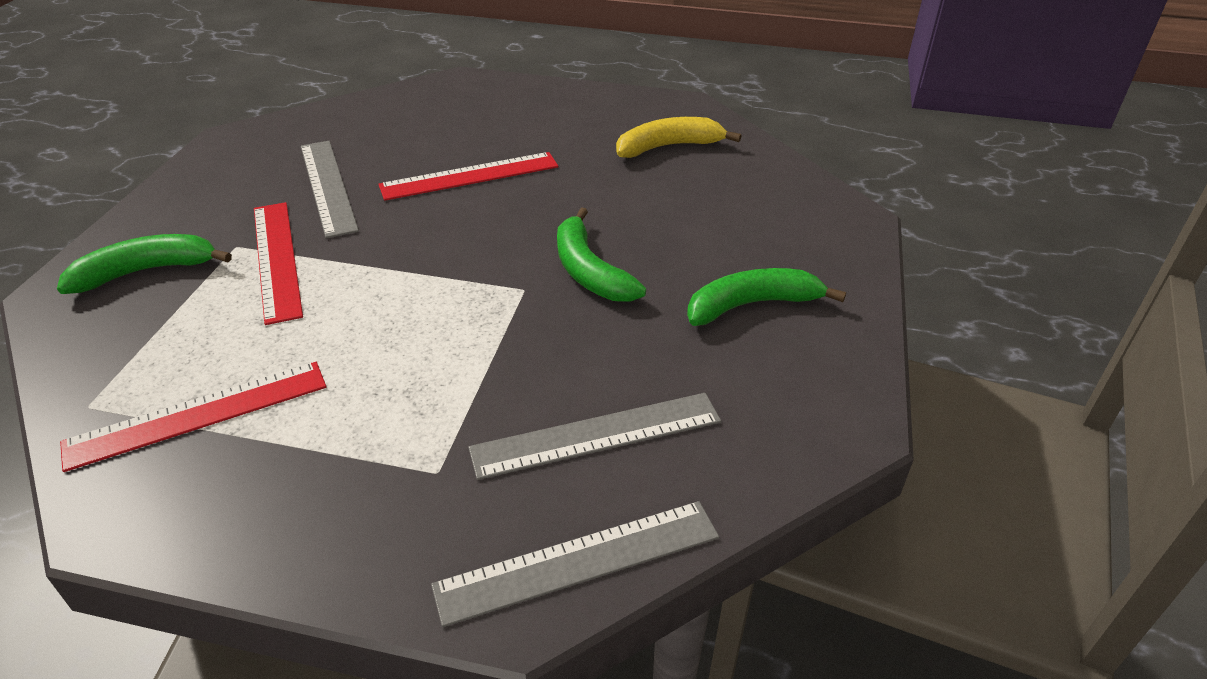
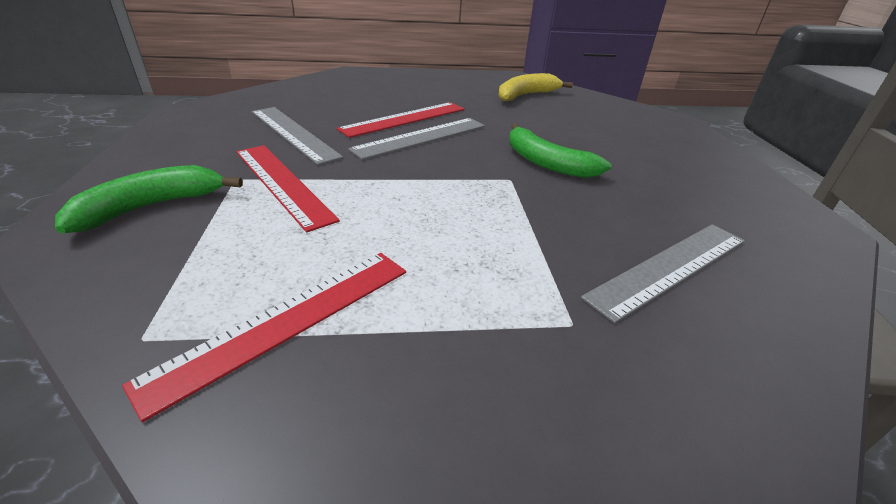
camera: 20 degrees left, 5 degrees down
grey ruler [431,501,719,627] -> grey ruler moved to [348,118,485,160]
green banana [687,268,846,326] -> none

